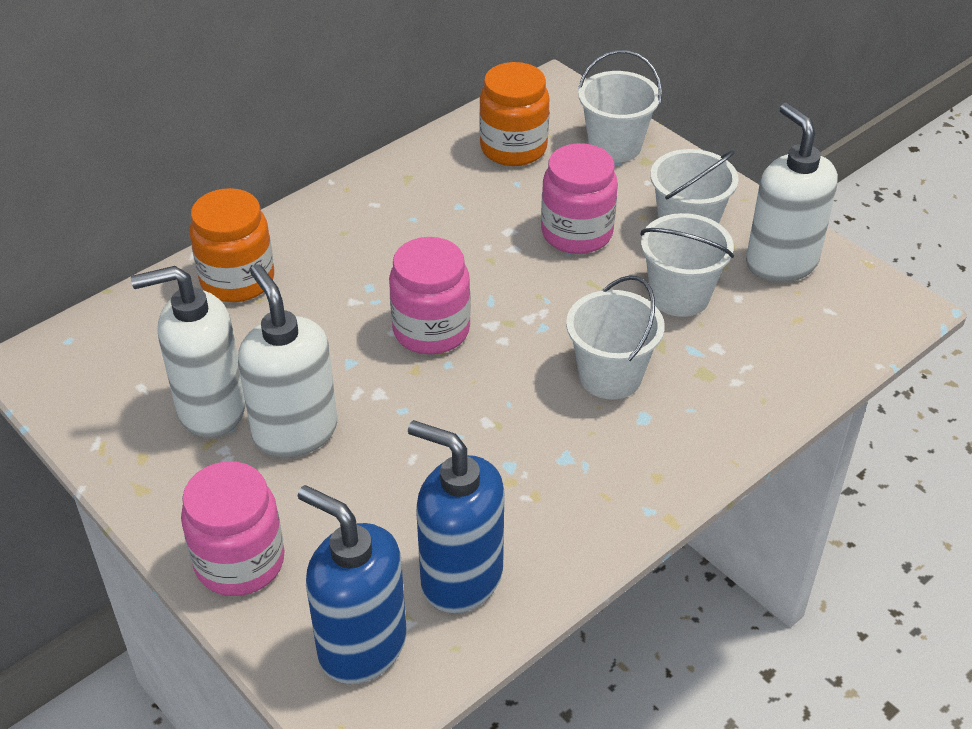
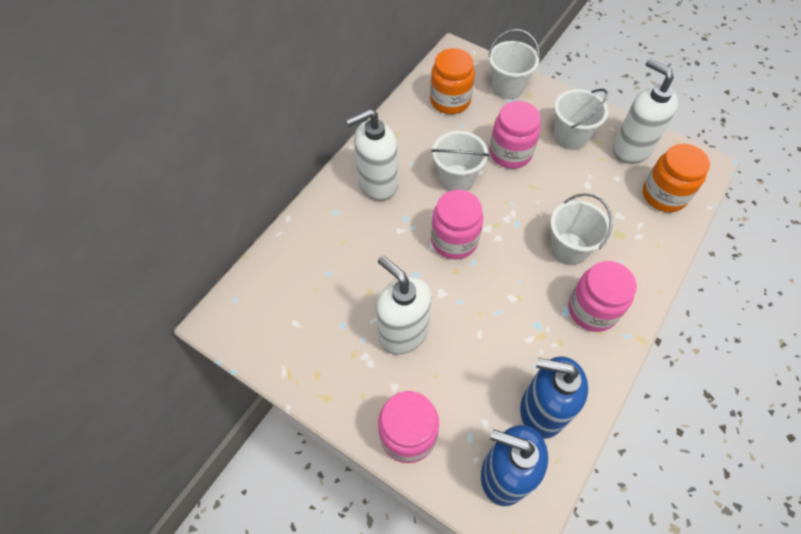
camera: 15 degrees left, 15 degrees up
white soap dispenser [131,266,246,438] -> white soap dispenser moved to [346,109,398,201]
orange jar [190,188,274,302] -> orange jar moved to [643,144,710,212]
white bucket [641,213,734,317] -> white bucket moved to [431,131,489,191]
none -> pink jar [568,261,637,332]

